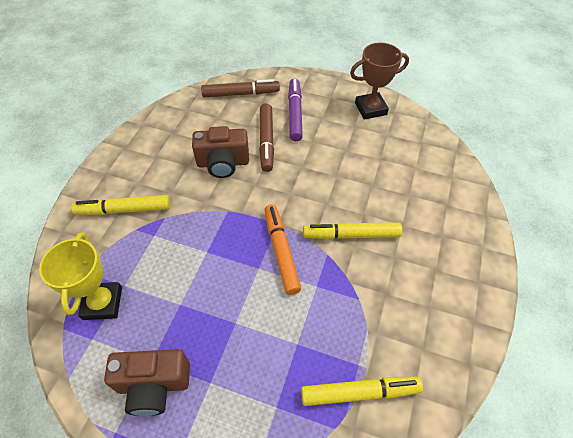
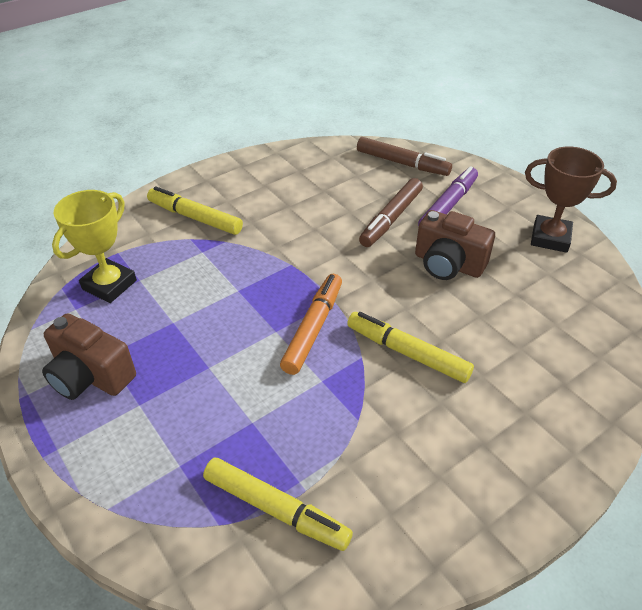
camera: 35 degrees right, 10 degrees down
brown camera [192,126,249,178] -> brown camera moved to [415,210,495,280]

